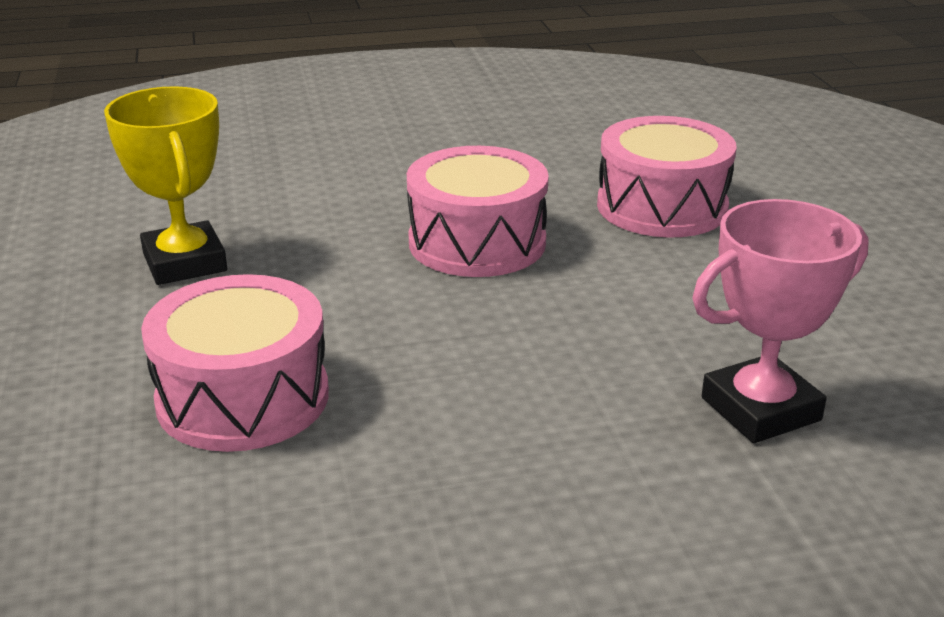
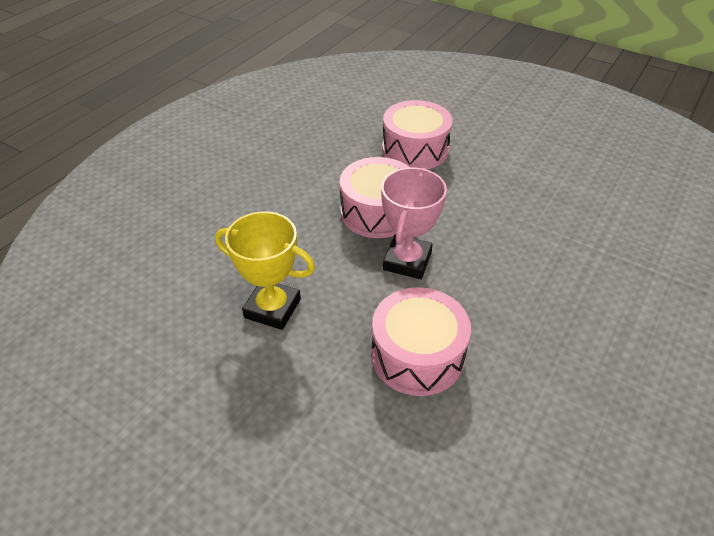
camera: 45 degrees left, 15 degrees up
pink trophy [693,199,869,443] -> pink trophy moved to [381,167,447,279]

